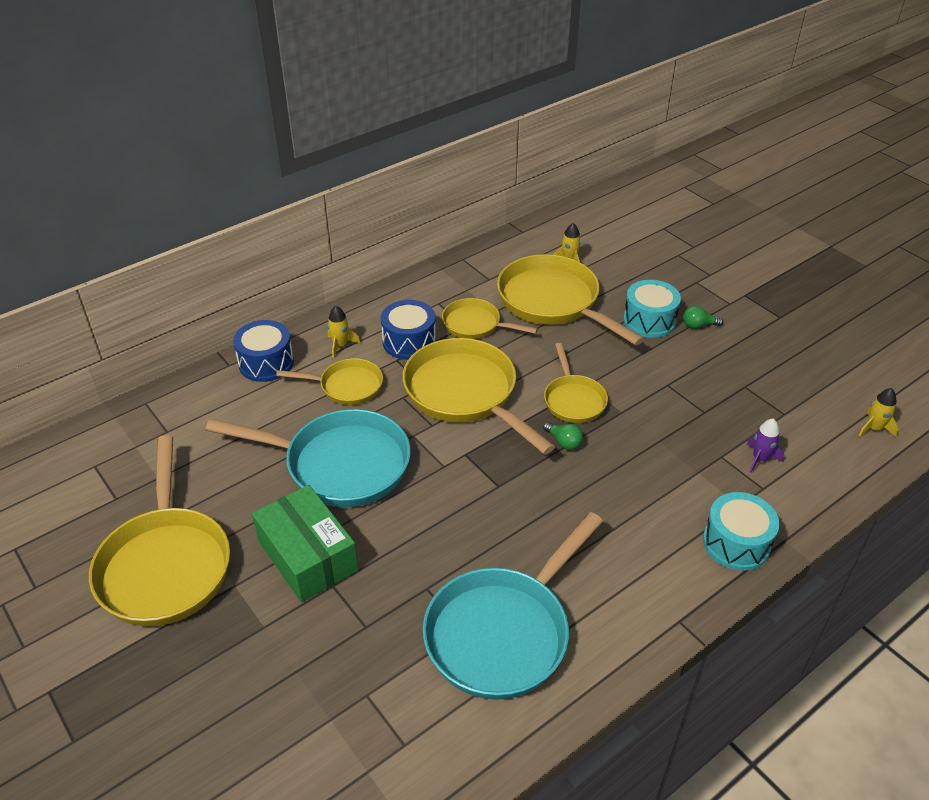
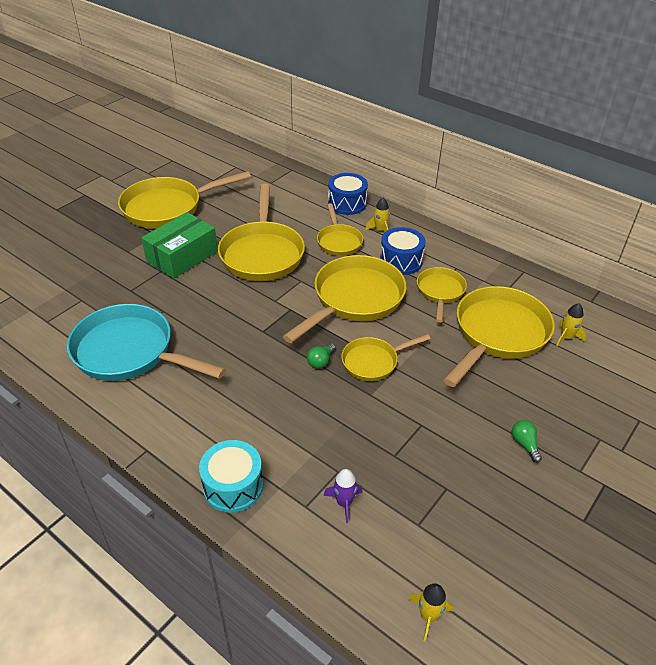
camera: 75 degrees right, 0 degrees up
turquoise pan [205,409,411,507] -> yellow pan [218,184,305,281]
turquoise drum [623,280,681,338] -> none

